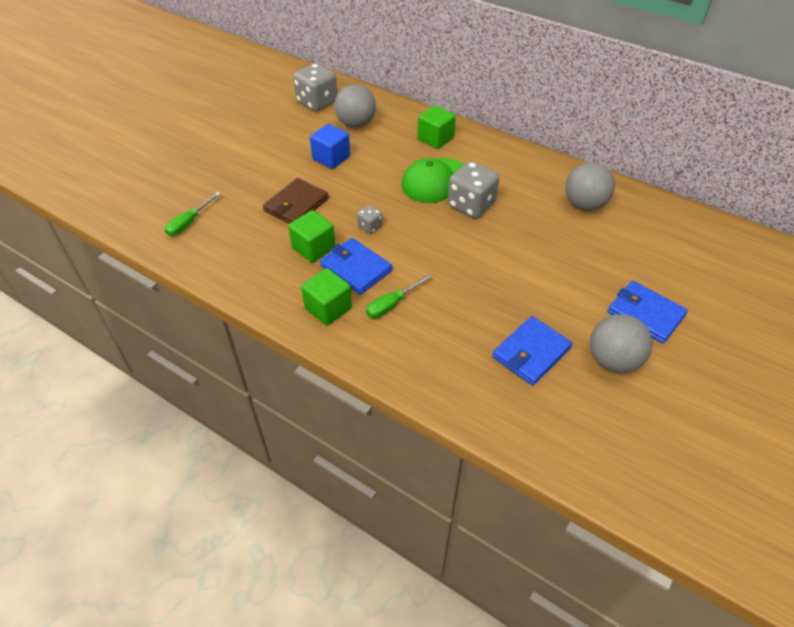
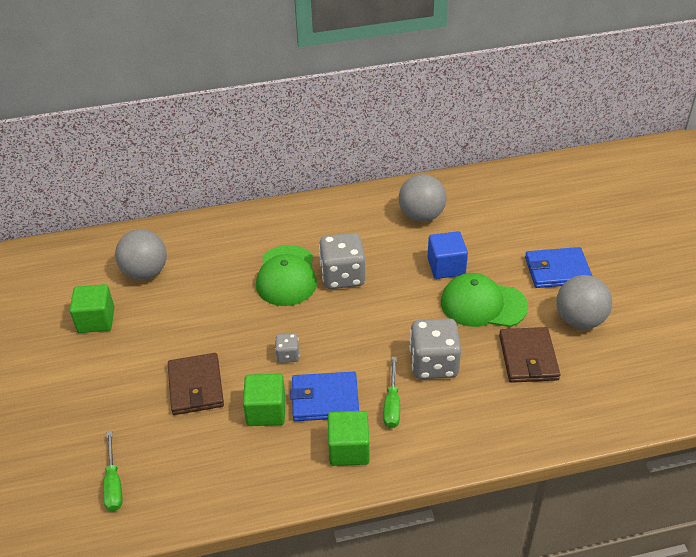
camera: 45 degrees left, 5 degrees down
grey dice [293,63,337,112] -> grey dice moved to [410,318,461,379]
blue cube [310,124,350,169] -> blue cube moved to [427,231,468,279]
green cube [417,105,456,149] -> green cube moved to [70,284,114,333]
blue wallet [492,316,572,386] -> brown wallet [499,327,560,383]
none -> green cap [441,273,528,327]

